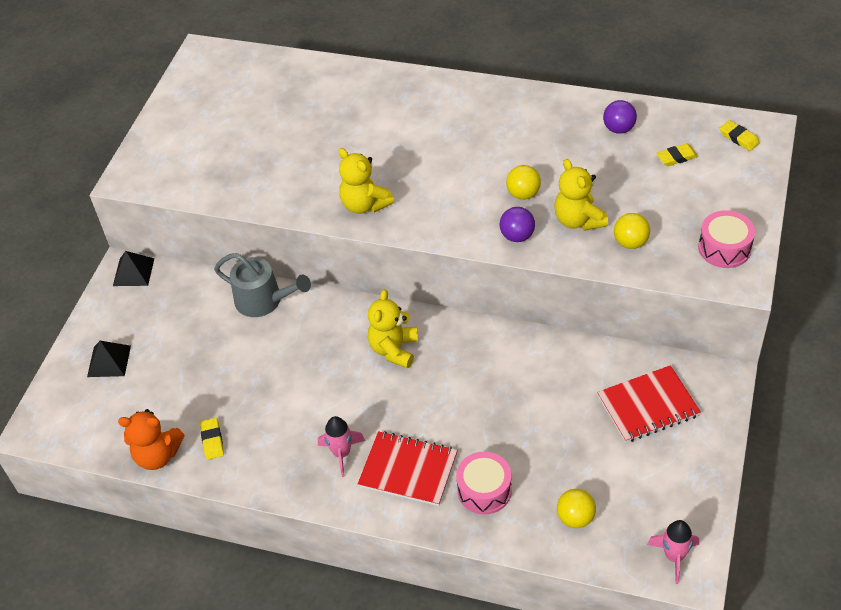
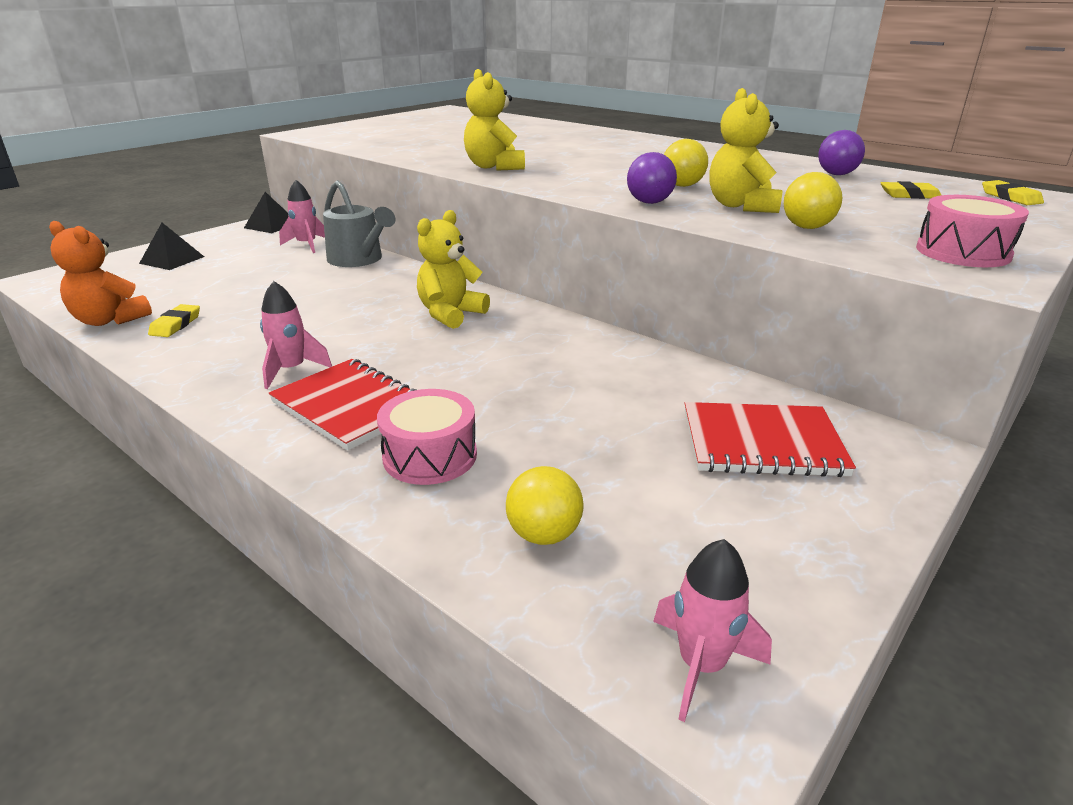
camera: 20 degrees right, 20 degrees down
none -> pink rocket [279,180,325,253]

